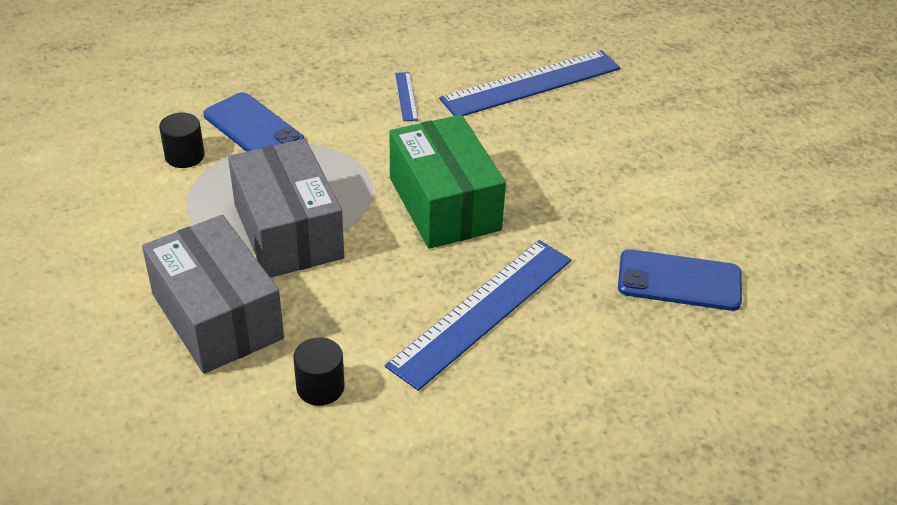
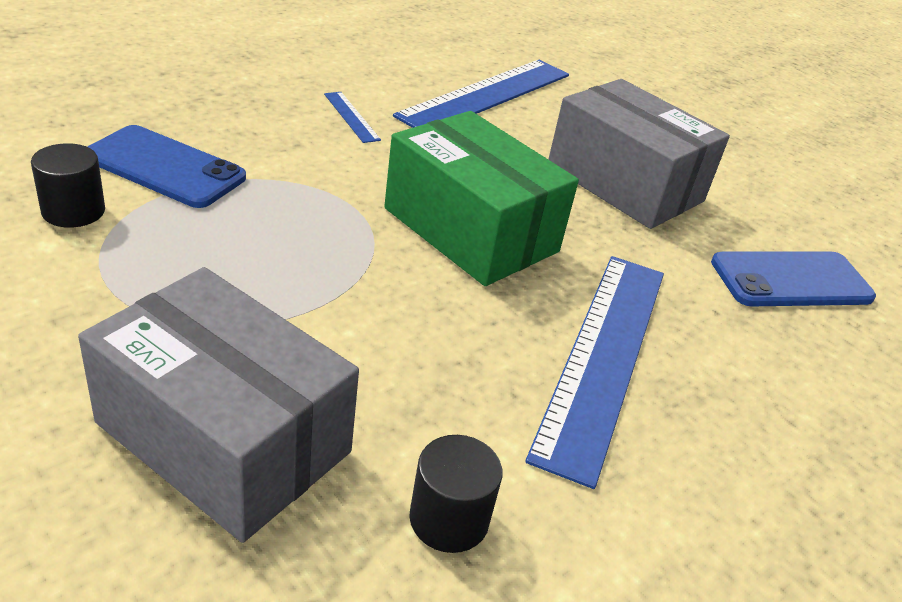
camera: 25 degrees left, 5 degrees down
grey box [228,139,344,278] -> grey box moved to [548,79,730,229]

